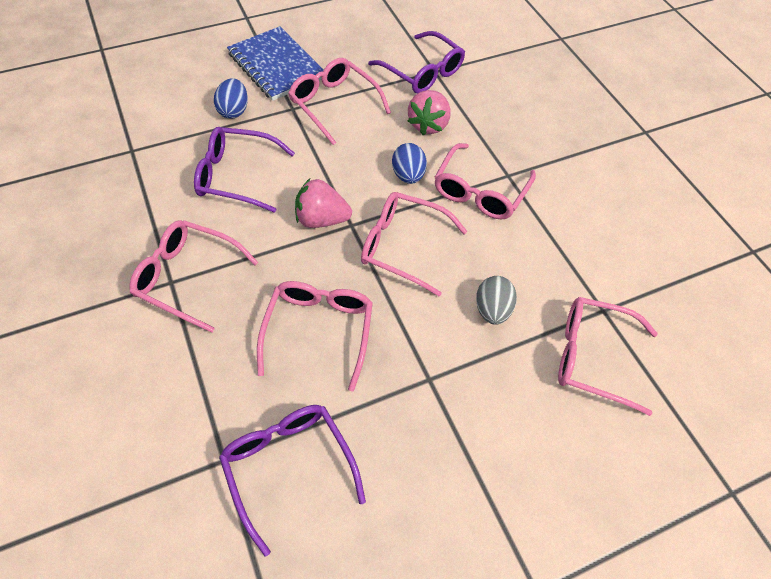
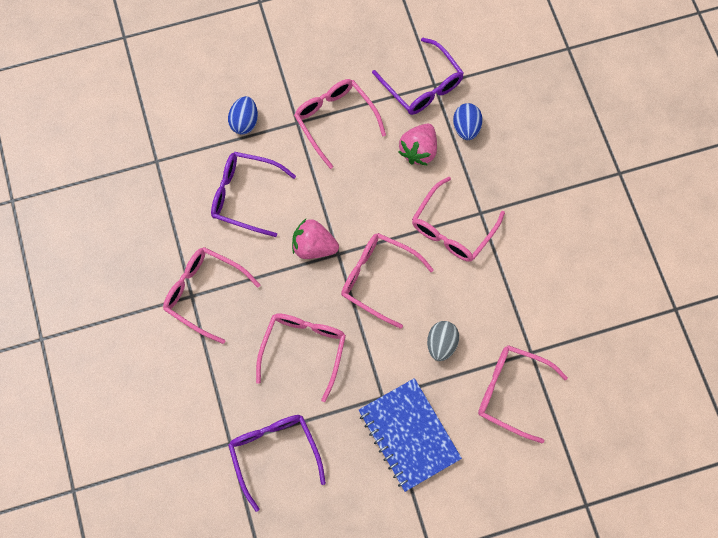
camera: 10 degrees right, 15 degrees up
blue notebook [227,26,324,101] -> blue notebook moved to [359,378,462,492]
blue egg [392,143,427,184] -> blue egg moved to [453,103,483,140]

